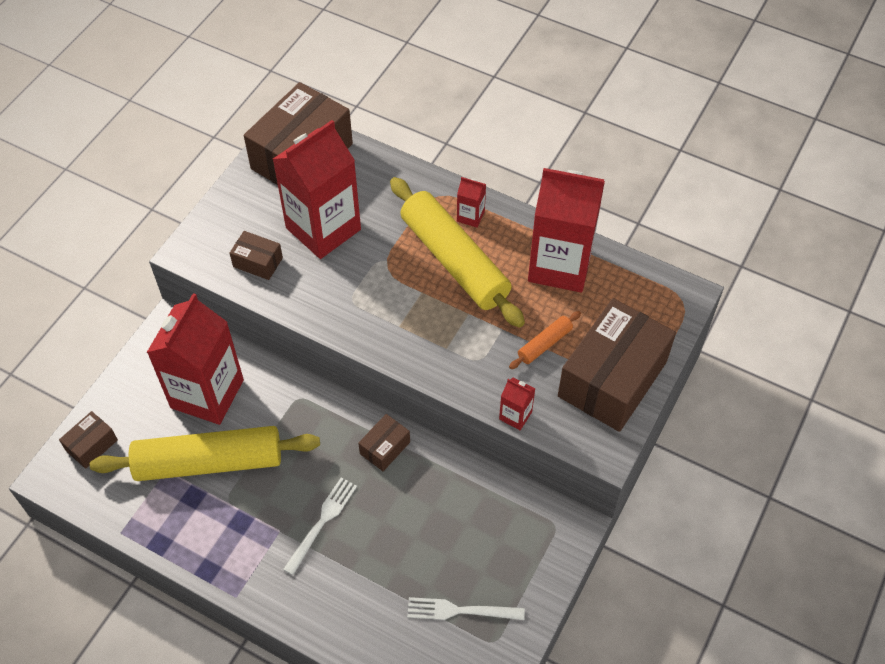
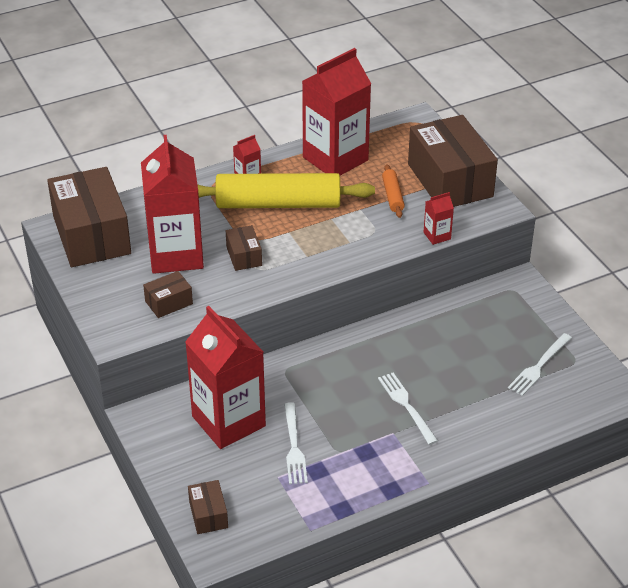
camera: 55 degrees left, 15 degrees down
yellow rolling pin [90,426,320,481] -> white fork [284,402,308,484]
brown box [358,414,410,471] -> brown box moved to [226,225,262,271]

